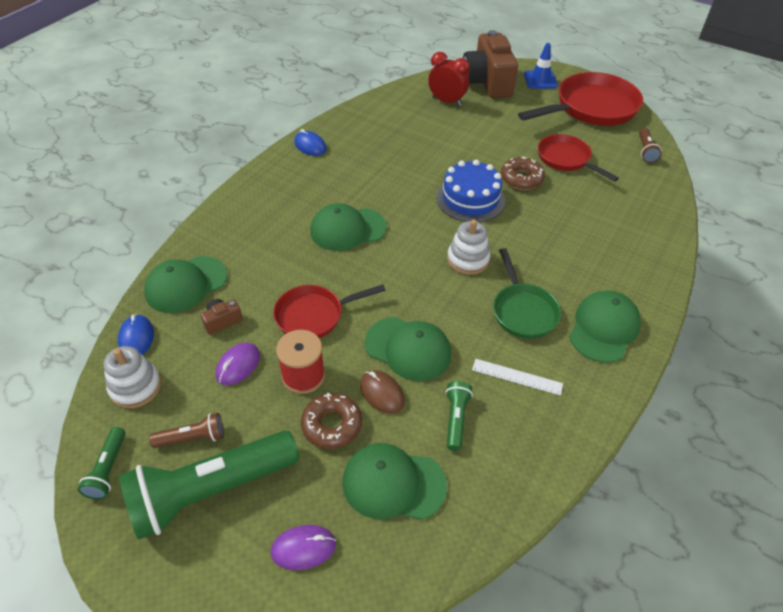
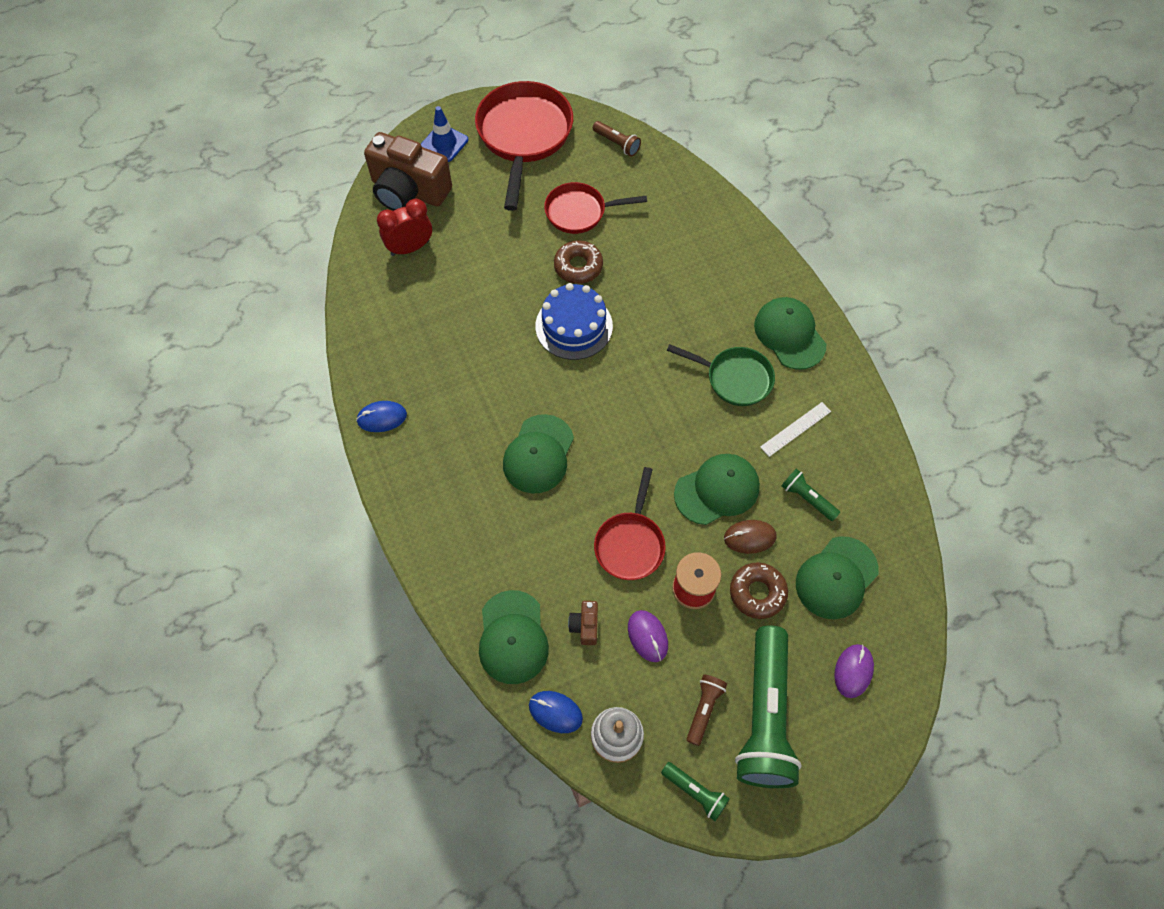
camera: 55 degrees left, 15 degrees up
white stacking toy [447,220,490,275] -> none

